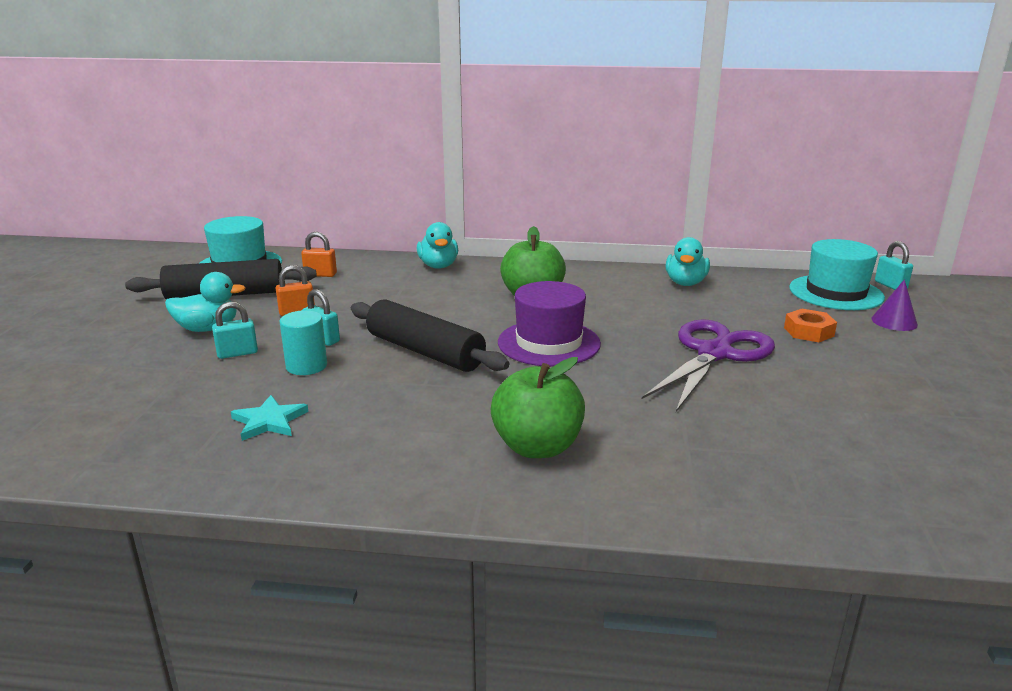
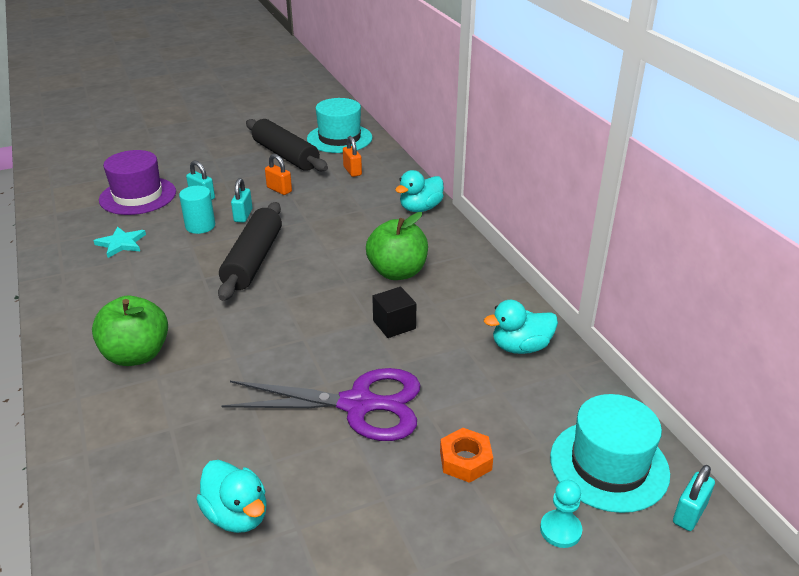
camera: 60 degrees right, 10 degrees up
turquoise duck [165,272,246,332] -> turquoise duck moved to [196,460,267,533]
purple hat [498,281,601,367] -> purple hat moved to [99,150,176,215]
purple cone [871,280,918,331] -> turquoise pawn [540,480,582,548]
none -> black cube [372,287,416,338]

